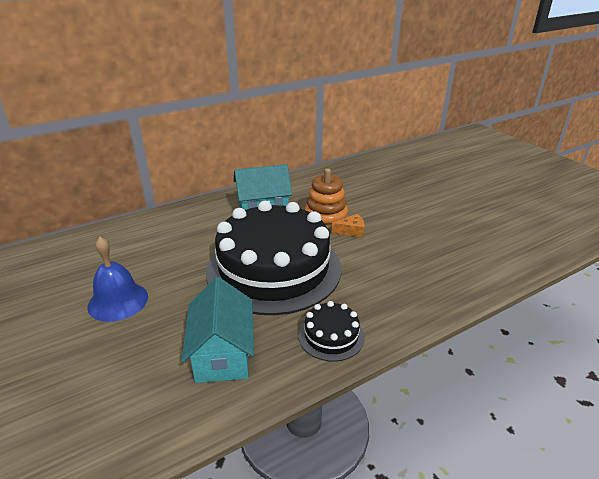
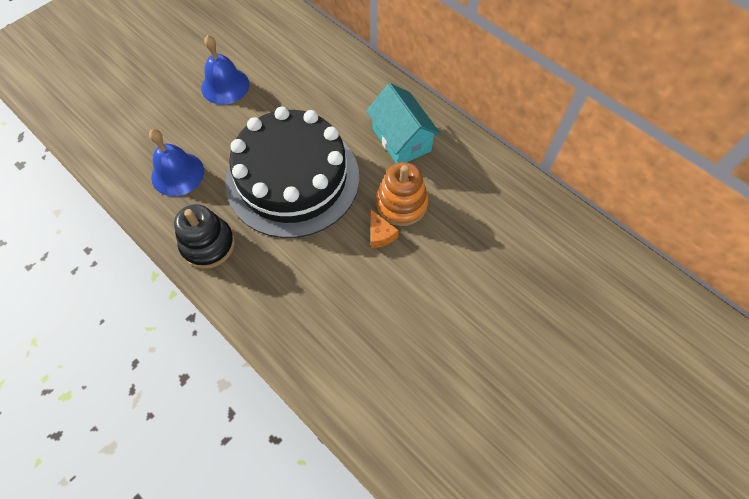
camera: 75 degrees right, 30 degrees up
turquoise house [181,277,254,383] -> blue bell [149,129,204,196]
black cake [298,301,365,362] -> black stacking toy [174,204,235,269]

